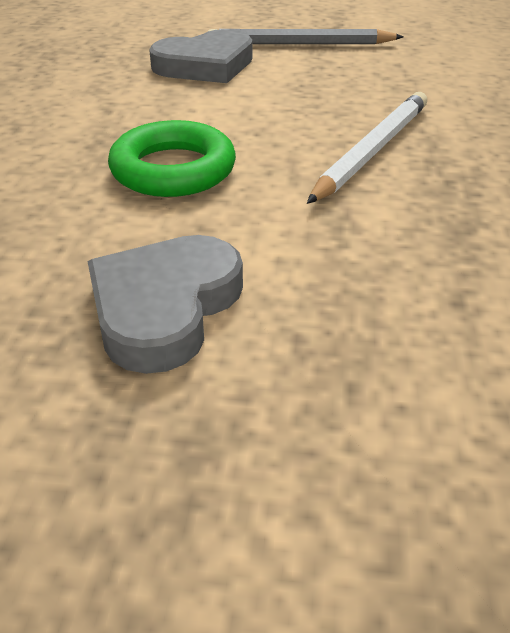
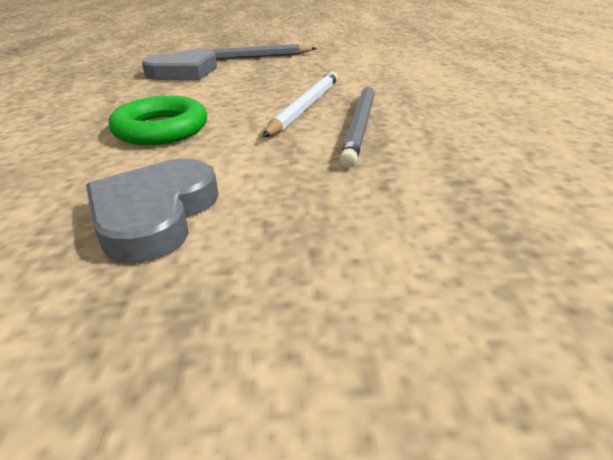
camera: 10 degrees left, 5 degrees down
none -> grey pencil [339,86,374,168]

